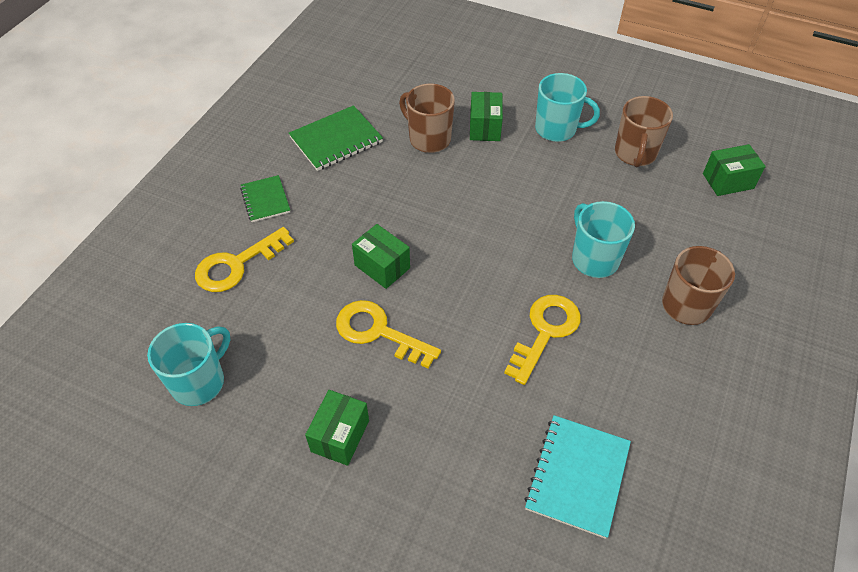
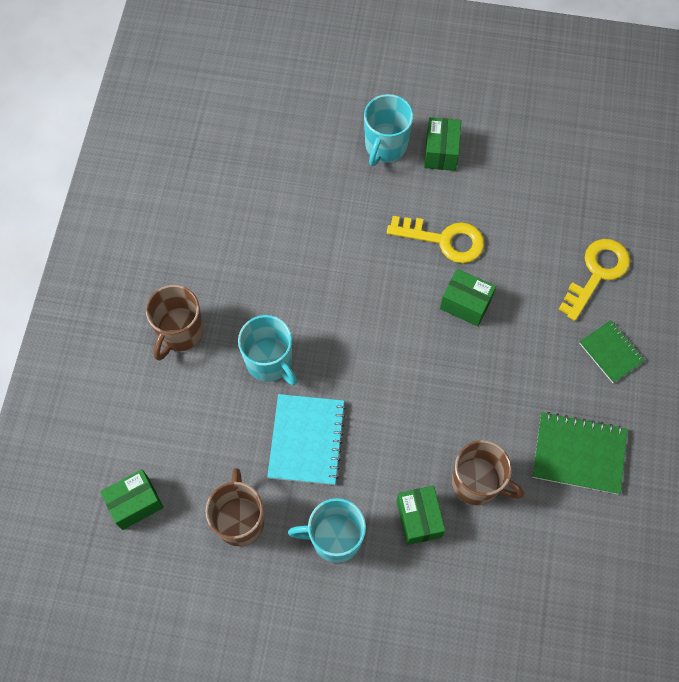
camera: 165 degrees right, 15 degrees up
turquoise mug [147,323,230,406] -> turquoise mug moved to [364,94,414,166]
green notebook [289,105,383,171] -> green notebook turned 60 degrees clockwise [532,412,628,494]
yellow key [504,295,581,385] -> none
turquoise notebook [524,415,631,539] -> turquoise notebook moved to [267,394,346,485]

